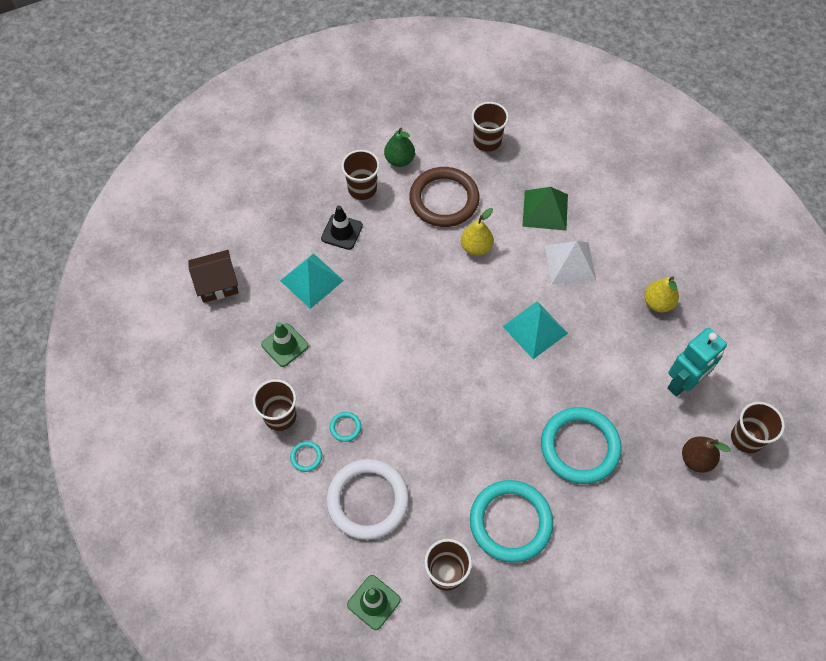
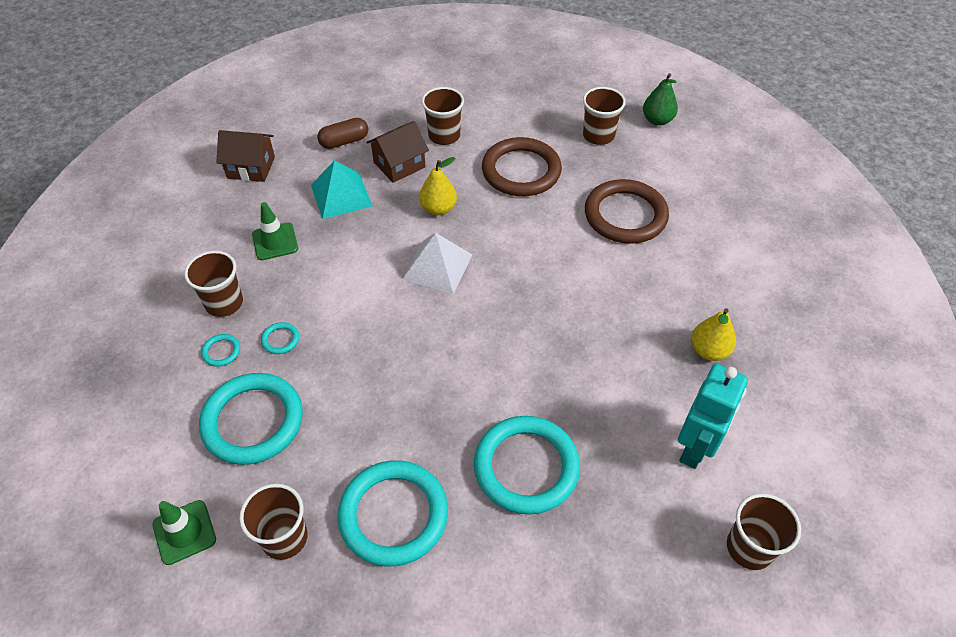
camera: 25 degrees right, 10 degrees down
black traffic cone [321,205,363,250] -> brown house [366,121,429,183]
white ring [326,459,409,540] -> turquoise ring [199,373,303,465]
green pear [384,128,415,167] -> green pear moved to [643,73,678,126]
yellow pear [461,208,493,256] -> yellow pear moved to [419,157,457,215]
turquoise pyramid [503,301,568,359] -> none
green pyramid [522,187,568,231] -> brown ring [585,179,669,244]
white pyramid [545,241,596,284] -> white pyramid moved to [402,233,472,294]
turquoise robot [667,328,727,397] -> turquoise robot turned 45 degrees counterclockwise [678,364,748,469]
brown pear [682,436,730,473] -> none
none -> brown capsule [317,118,368,149]

